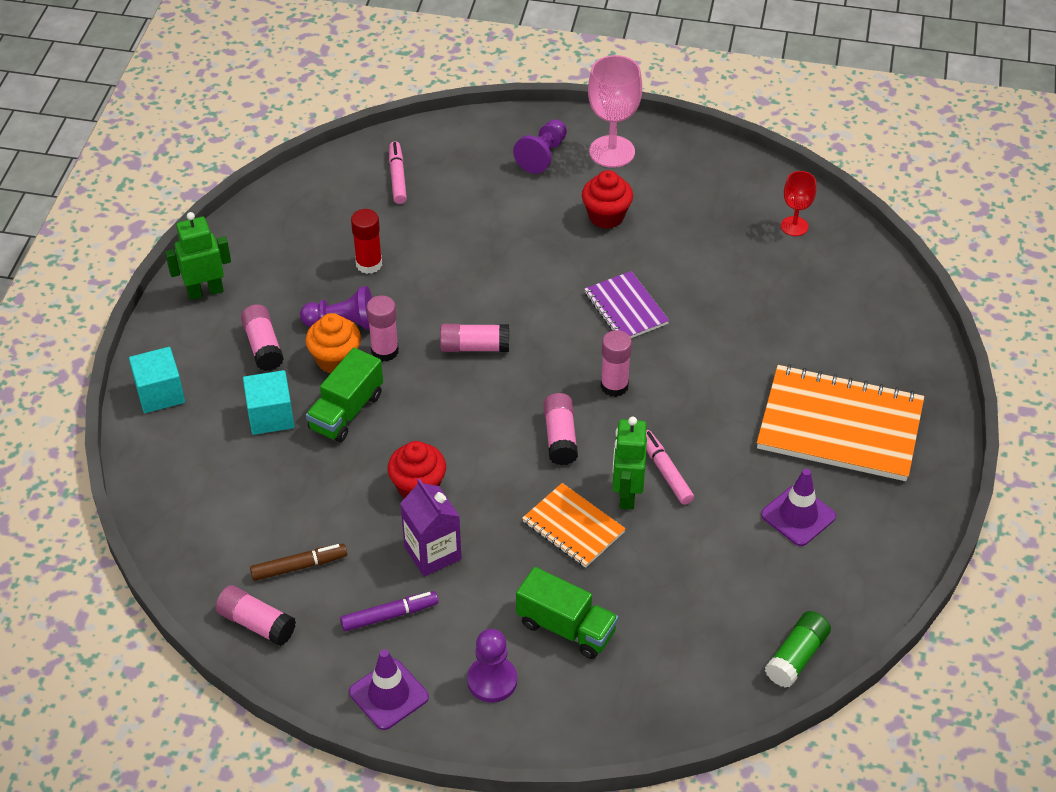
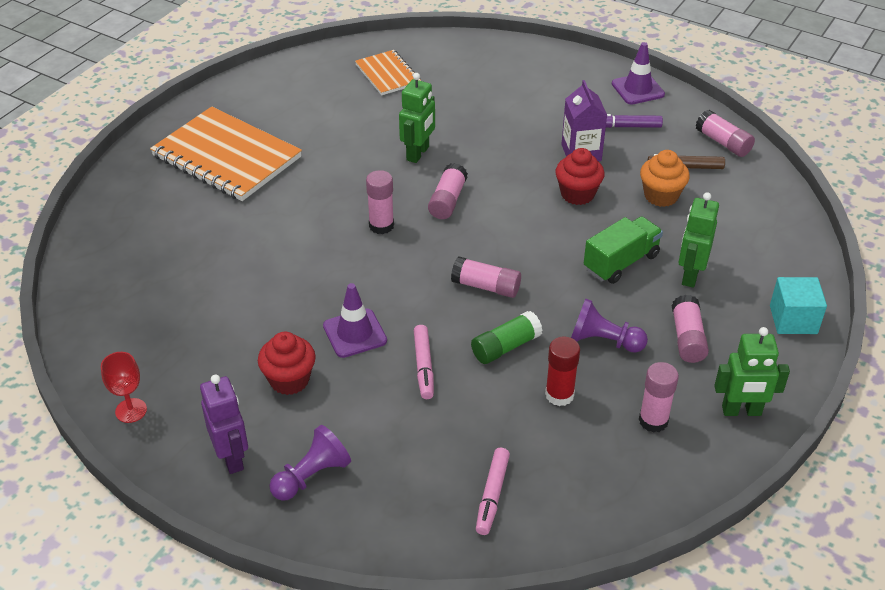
camera: 160 degrees left, 5 degrees down
turquoise cube [243,370,294,435] -> green robot [679,192,719,288]
orange cupcake [306,313,361,373] -> orange cupcake moved to [640,150,690,207]
pink glue stick [366,295,399,362] -> pink glue stick moved to [639,362,679,433]
purple pawn [467,629,517,703] -> none
green truck [516,567,618,659] -> none
orange notebook [522,483,626,568] -> orange notebook moved to [355,50,421,95]
purple notebook [584,271,669,338] -> none
pink goblet [588,55,642,168] -> purple robot [200,374,248,474]
pink marker [646,430,694,505] -> pink marker moved to [414,325,434,399]
purple traffic cone [761,469,836,546] -> purple traffic cone moved to [323,283,387,358]
green glue stick [765,611,831,688] -> green glue stick moved to [471,311,543,364]
red goblet [781,171,816,236] -> red goblet moved to [101,352,147,423]

